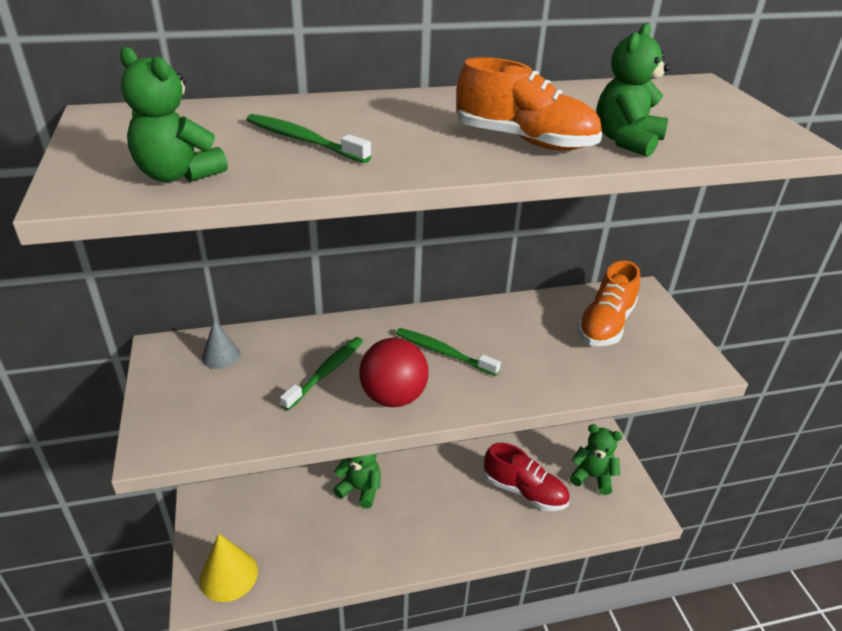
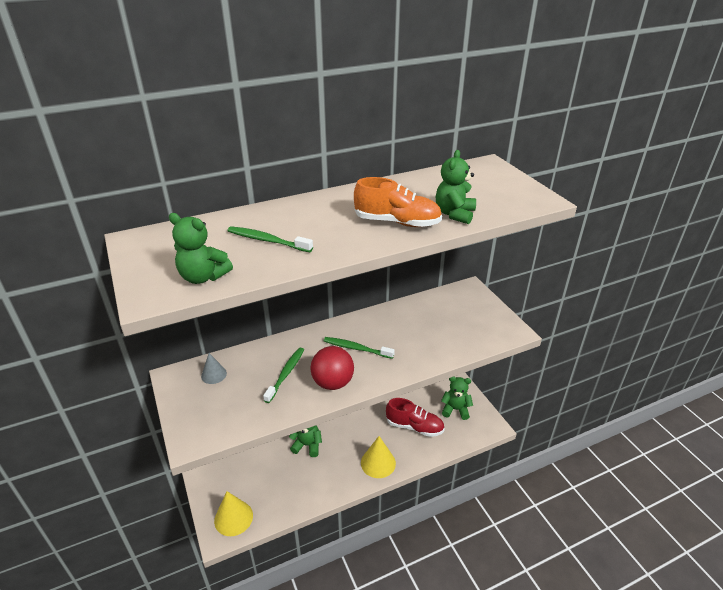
camera: 10 degrees left, 0 degrees up
orange shoe [577,260,640,346] -> none
none -> yellow cone [361,436,396,478]

